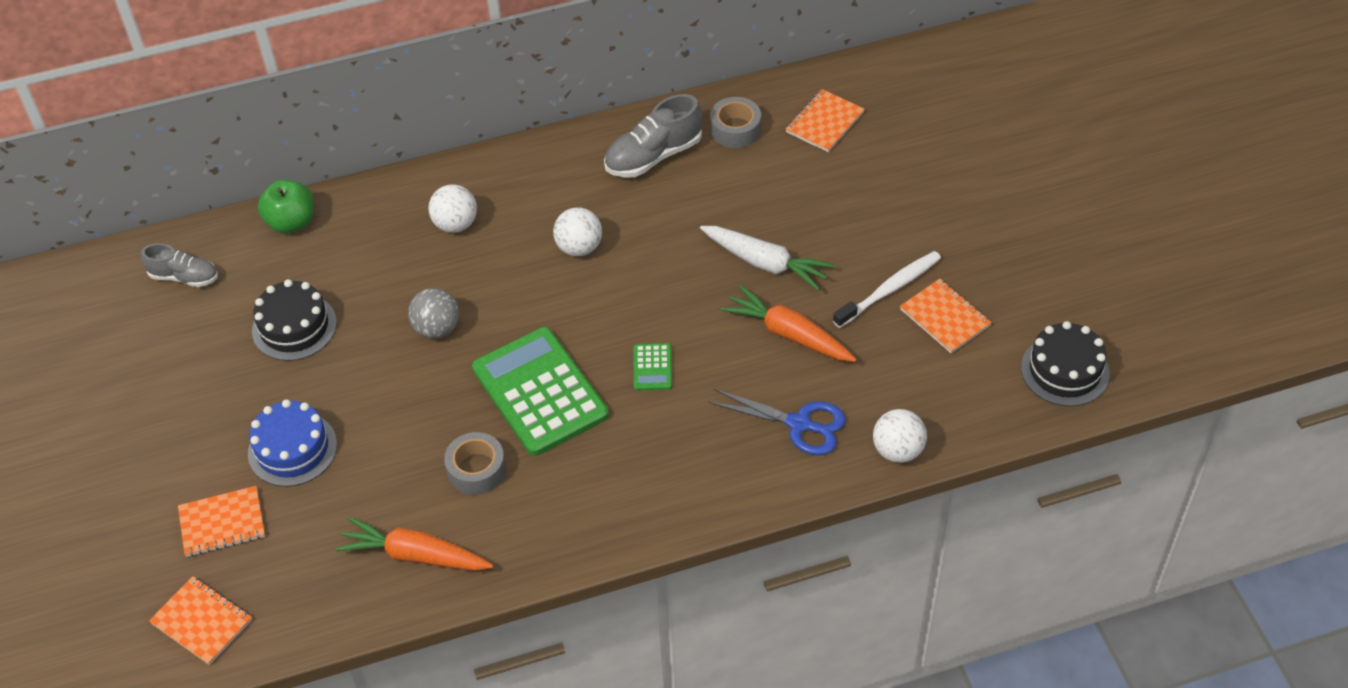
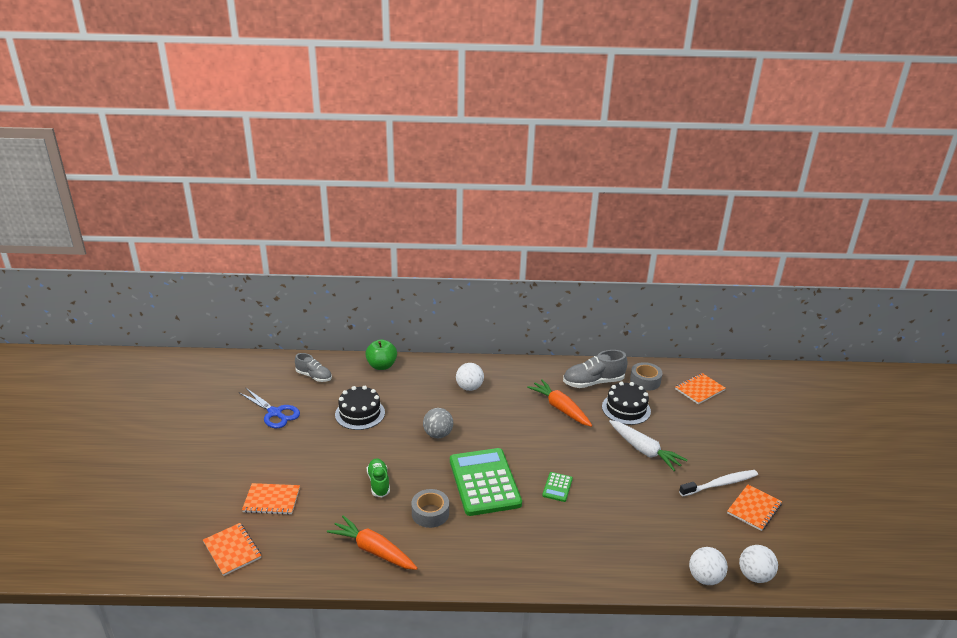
camera: 15 degrees right, 20 degrees down
blue cake [248,399,337,487] -> none
white ball [553,208,602,256] -> white ball moved to [739,545,778,583]
blue scissors [708,389,846,455] -> blue scissors moved to [240,388,300,428]
orange carrot [721,285,857,362] -> orange carrot moved to [527,379,592,427]
orange notebook [900,279,992,353] -> orange notebook turned 60 degrees clockwise [727,485,782,531]
black cake [1021,321,1110,406] -> black cake moved to [602,382,651,425]
none -> green shoe [367,459,390,497]

